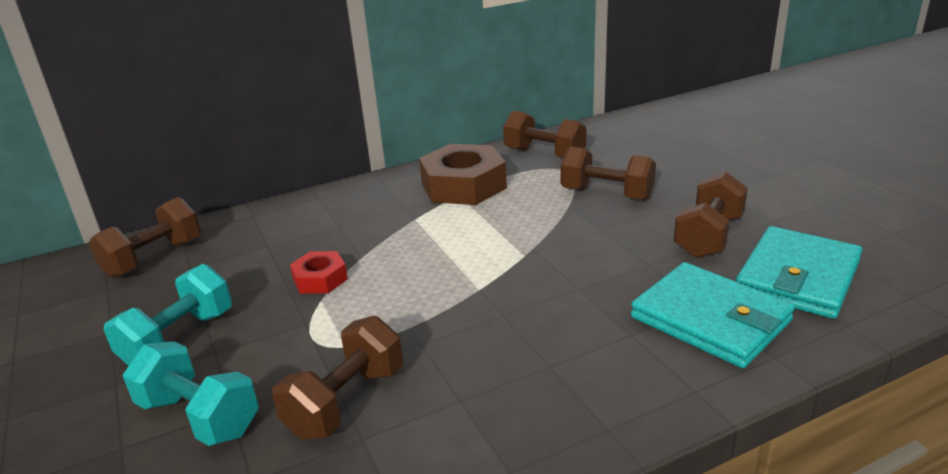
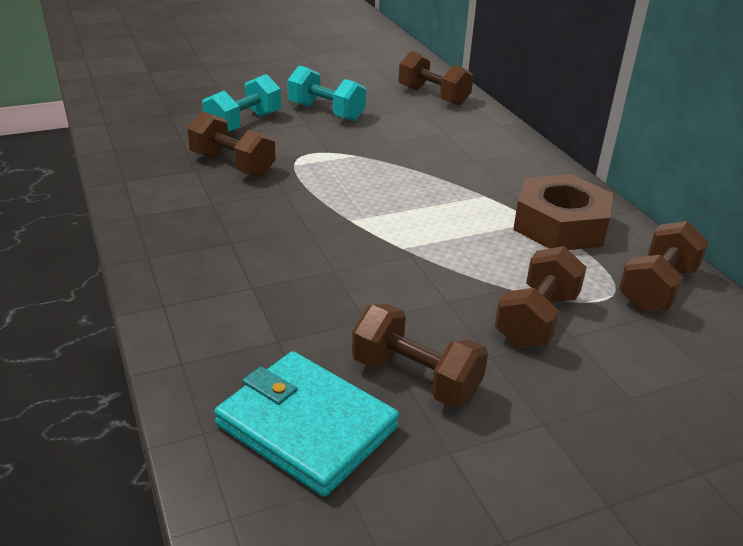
camera: 90 degrees right, 5 degrees up
red nut [290,251,348,294] -> none
turquoise wallet [631,262,795,368] -> none

